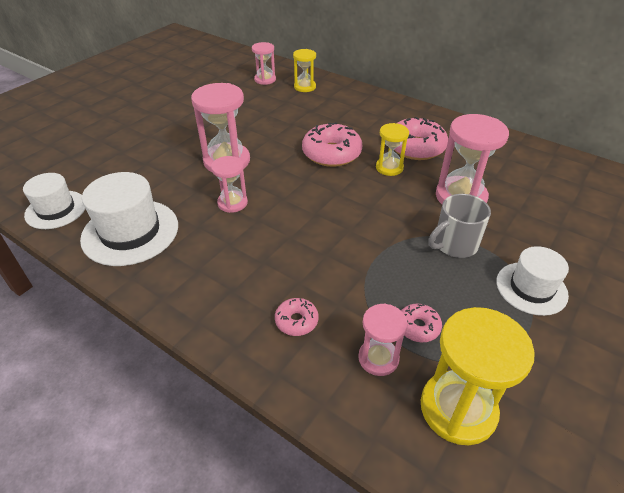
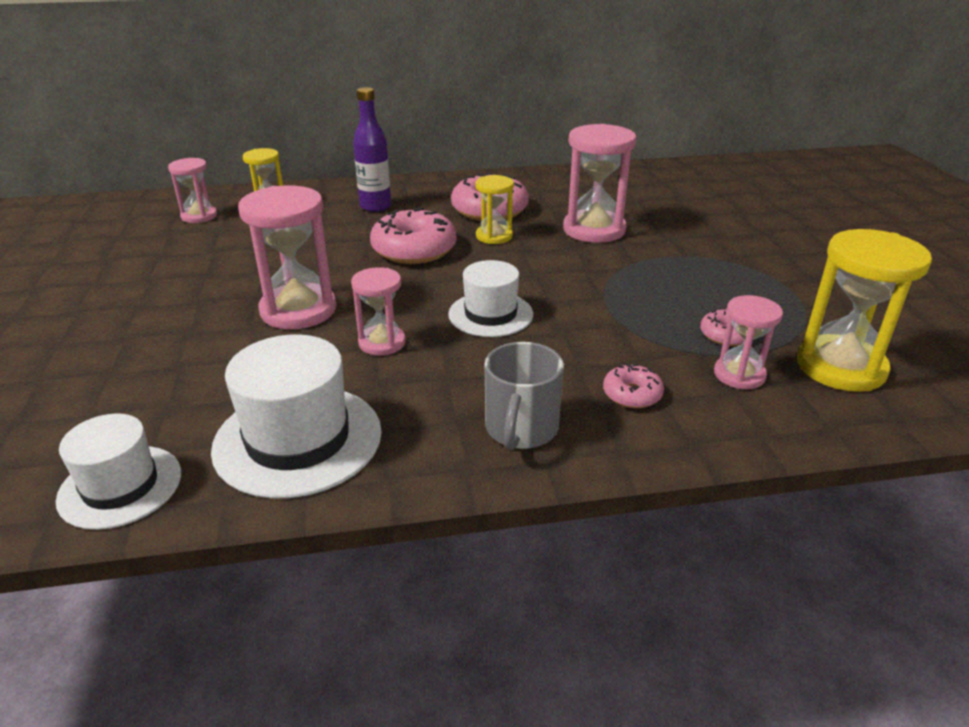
camera: 45 degrees left, 10 degrees down
grey mug [428,194,491,258] -> grey mug moved to [485,342,564,451]
white hat [496,246,569,316] -> white hat moved to [448,260,533,337]
none -> purple bottle [353,87,392,212]

